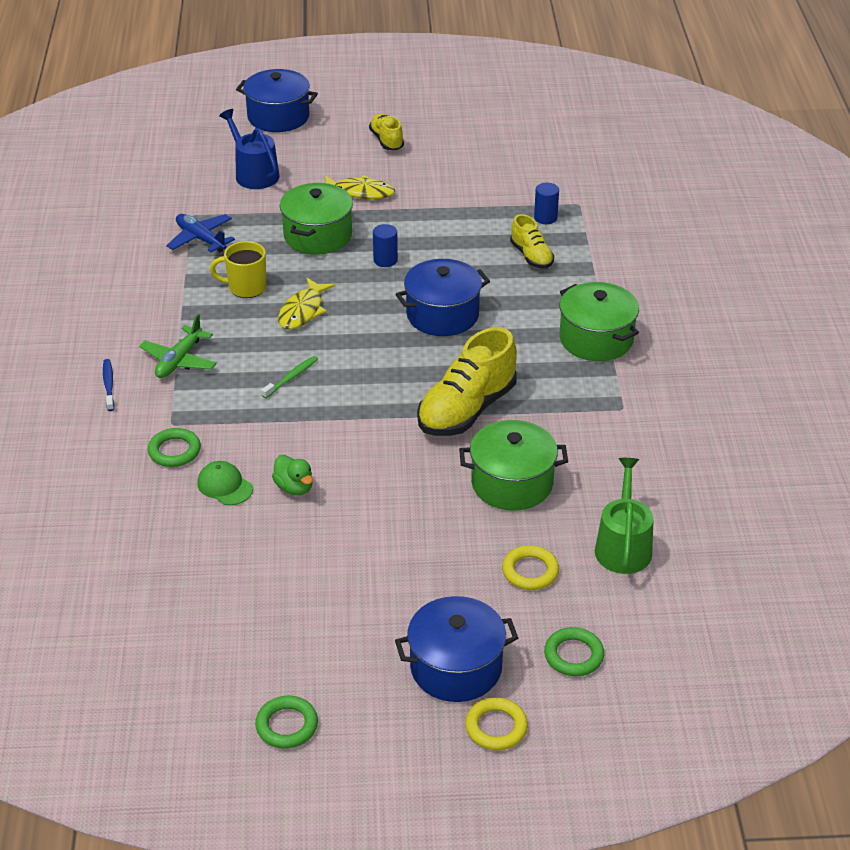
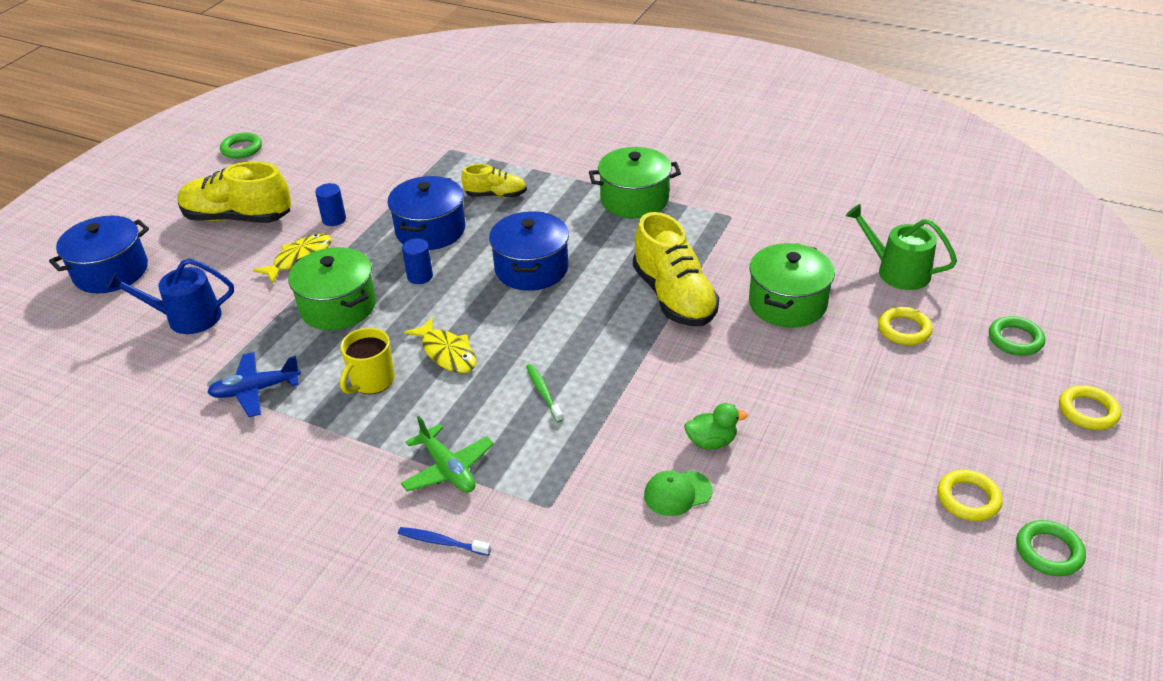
camera: 60 degrees left, 0 degrees up
green ring [148,428,201,467] -> green ring moved to [220,133,262,159]
yellow shoe [369,114,404,150] -> yellow shoe [177,161,291,223], size x1.82
blue pot [395,596,518,702] -> blue pot moved to [387,176,465,250]
blue cylinder [534,183,559,224] -> blue cylinder moved to [315,183,346,226]
none -> yellow ring [937,470,1003,521]

